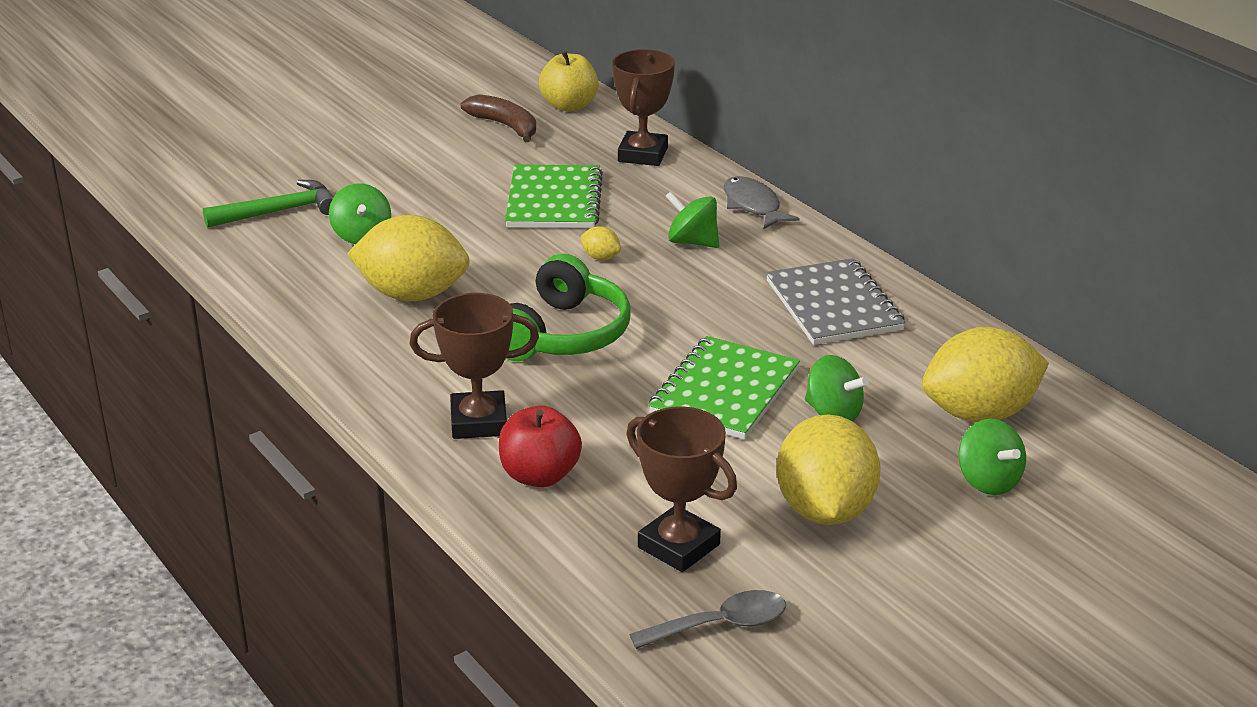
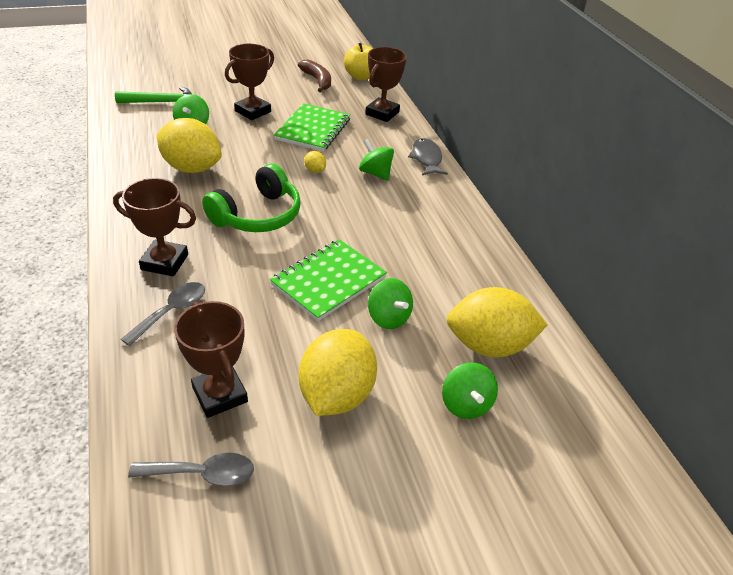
camera: 15 degrees right, 10 degrees up
red apple [499,406,582,487] -> grey spoon [121,282,205,346]
grey notebook [766,258,906,345] -> none
none -> brown trophy [225,44,274,120]

